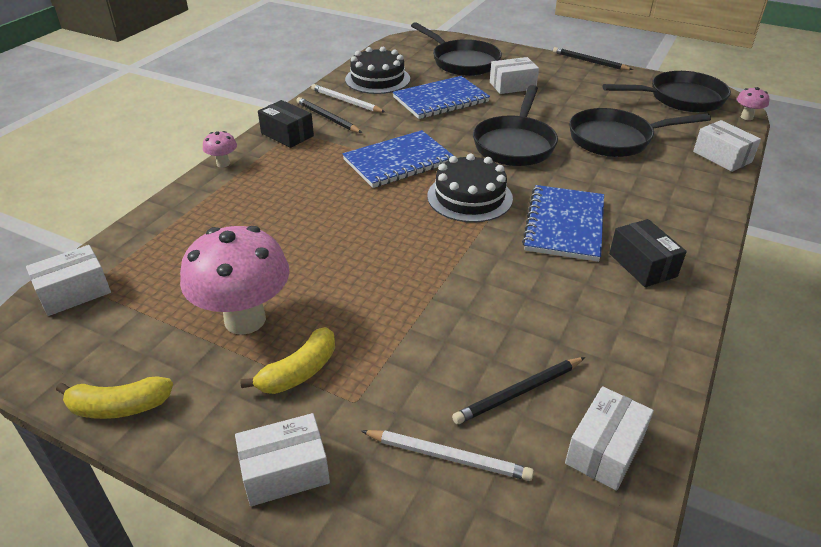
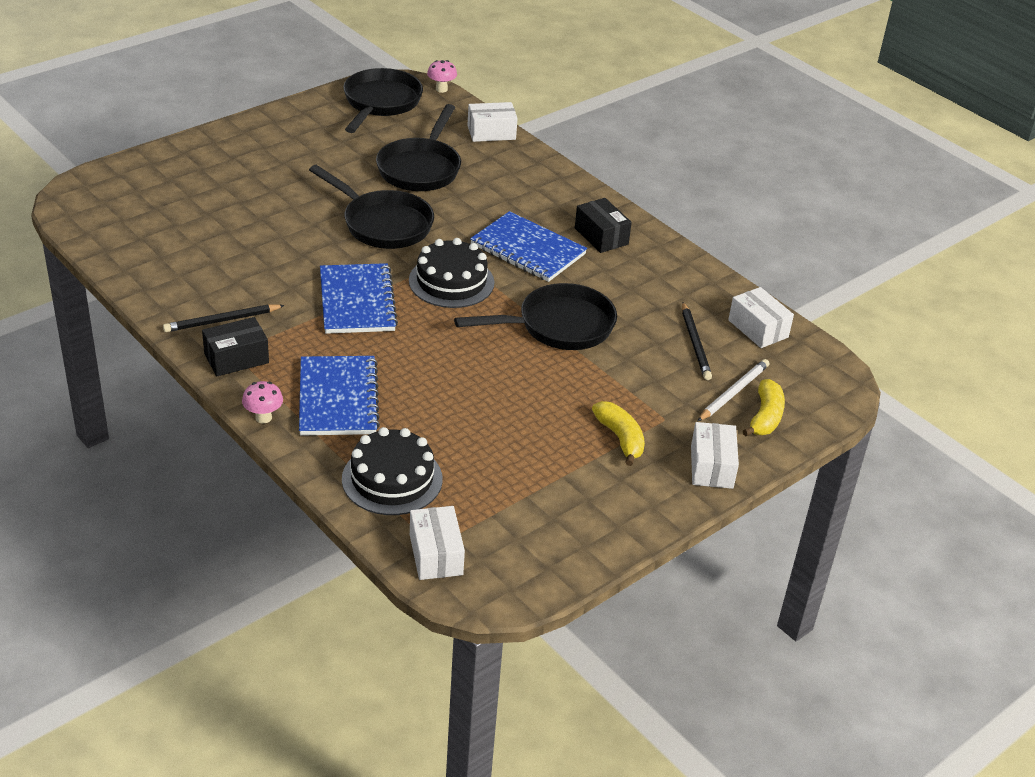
camera: 70 degrees left, 0 degrees up
yellow banana [56,376,173,419] -> yellow banana moved to [743,379,785,437]
pink mushroom [180,226,290,335] -> none
white pencil [311,84,385,112] -> none
black cake [345,47,410,94] -> black cake moved to [342,427,443,515]
blue notebook [393,76,490,119] -> blue notebook moved to [299,356,380,436]
black pan [411,22,502,76] -> black pan moved to [454,283,617,350]
white box [490,57,539,94] -> none
black pencil [553,47,633,70] -> none
black box [609,219,687,287] -> black box turned 60 degrees clockwise [575,198,632,253]

